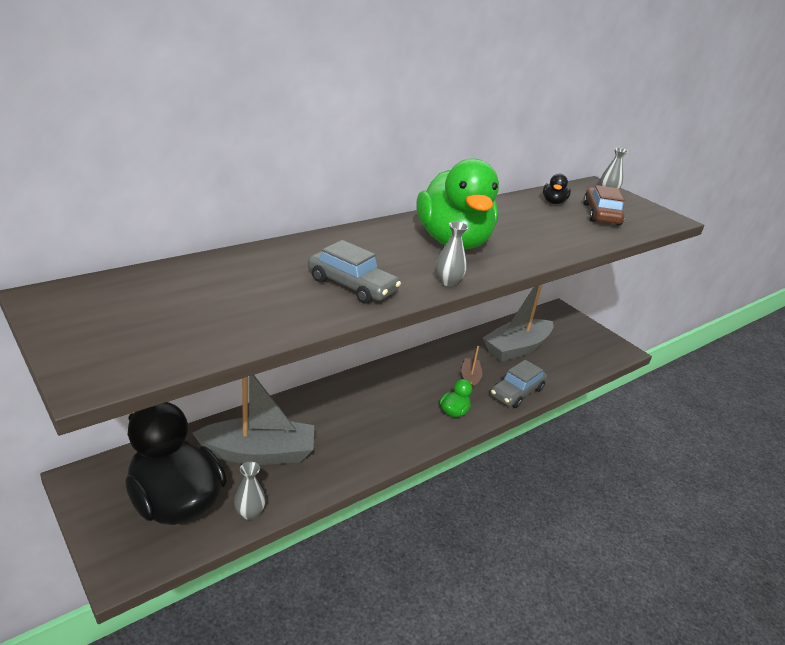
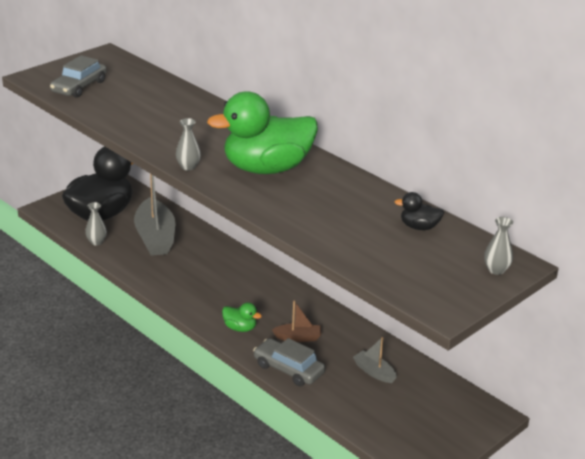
camera: 85 degrees right, 0 degrees up
grey car [308,240,401,304] -> grey car moved to [50,55,107,98]
grey boat [483,285,553,362] -> grey boat [353,337,397,383], size x0.49
brown car [583,185,624,226] -> none

